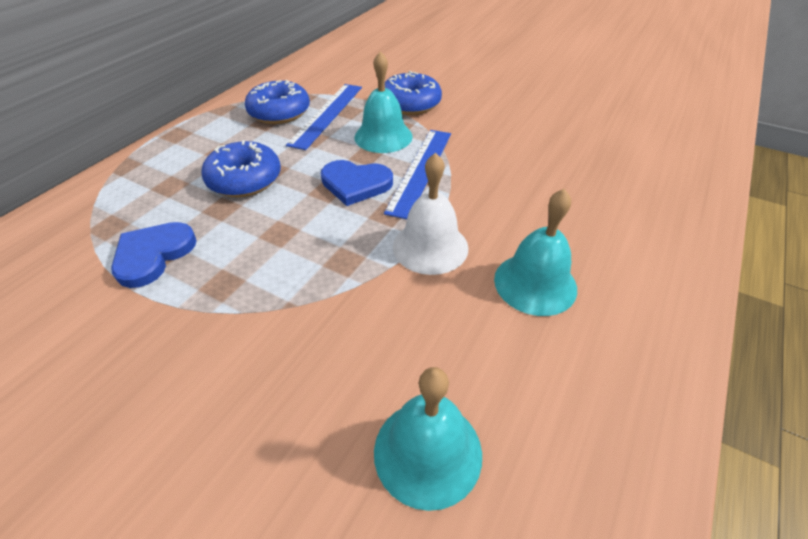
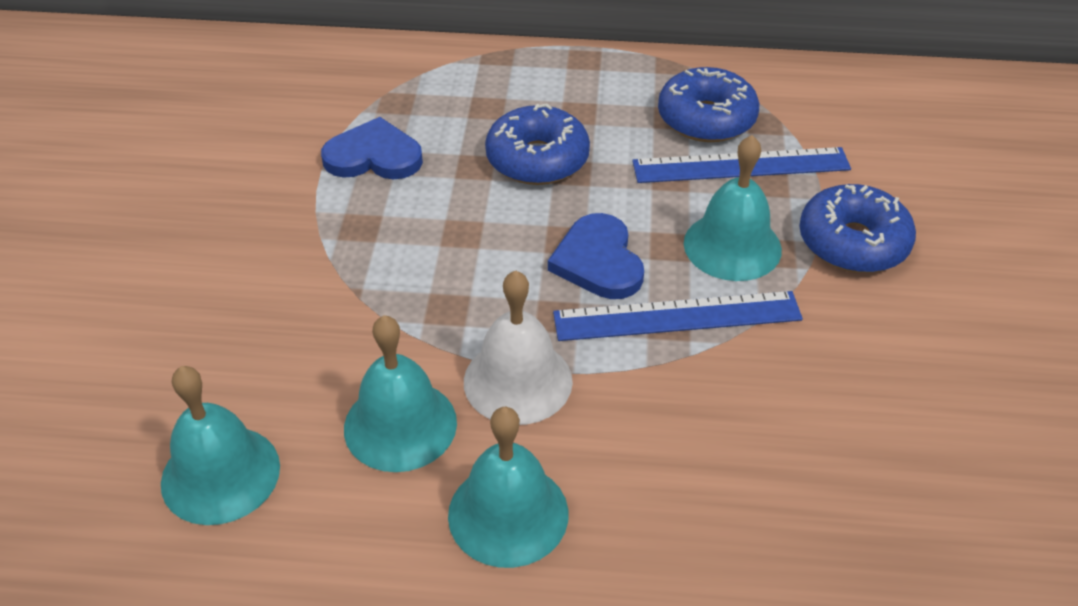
camera: 65 degrees right, 0 degrees up
none -> turquoise bell [344,315,457,472]

